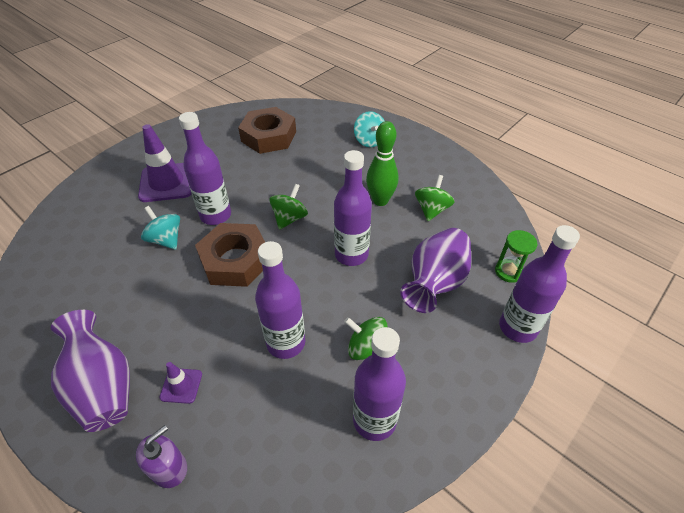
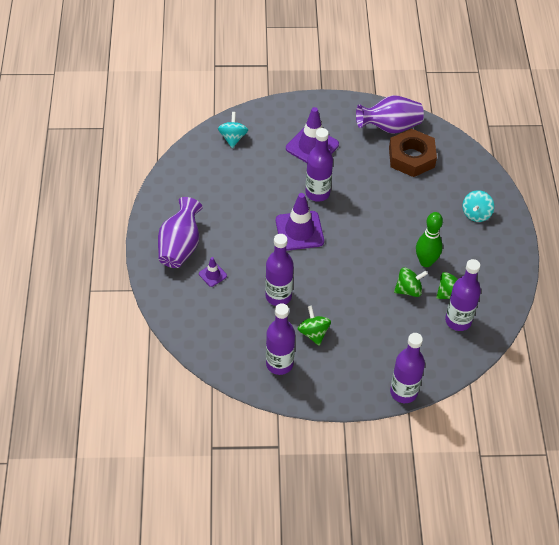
camera: 45 degrees right, 5 degrees up
purple soap dispenser [136,425,187,488] -> none
turquoise spinning top [141,206,180,250] -> turquoise spinning top moved to [218,112,248,148]
brown nut [195,223,265,287] -> purple traffic cone [276,193,324,251]
green spinning top [269,184,308,230] -> green spinning top moved to [394,267,428,297]
purple bottle [334,150,372,266] -> purple bottle moved to [445,259,481,331]
purple vase [400,228,471,313] -> purple vase moved to [356,95,424,134]
green hourglass [495,230,538,283] -> none

